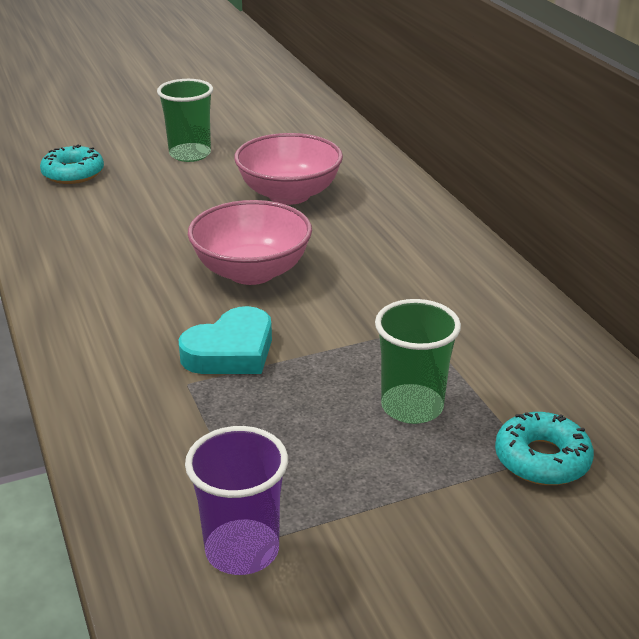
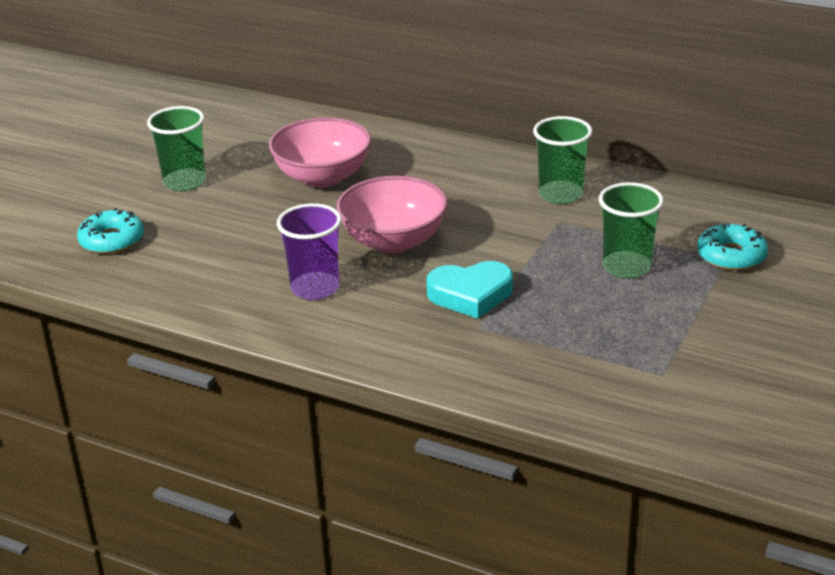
camera: 40 degrees left, 0 degrees up
turquoise heart [179,306,272,374] -> turquoise heart turned 75 degrees clockwise [427,261,513,319]
purple cup [185,426,288,575] -> purple cup moved to [277,203,342,300]
none -> green cup [533,116,592,204]

